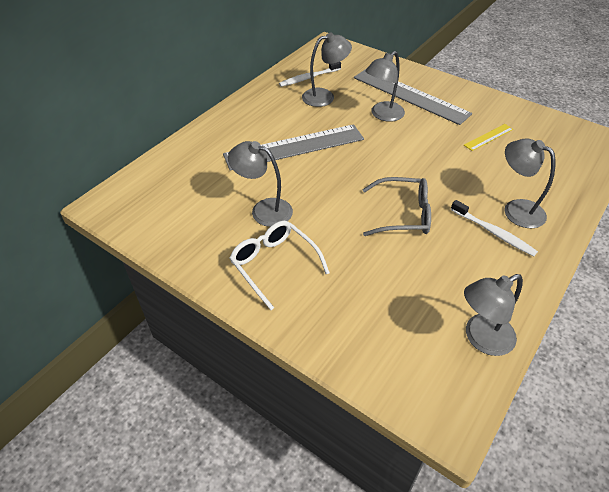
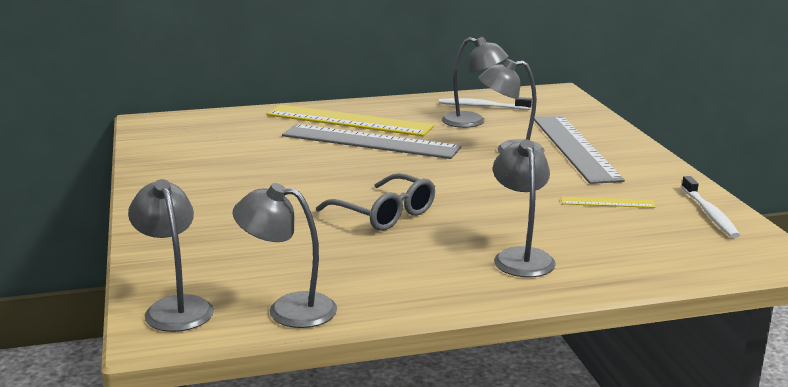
camera: 40 degrees right, 25 degrees down
grey lamp [228,141,293,227] -> grey lamp moved to [128,179,214,332]
white glasses [229,221,330,310] -> none
white toothbrush [451,200,538,257] -> white toothbrush moved to [681,176,740,238]
none -> yellow ruler [267,105,434,136]

